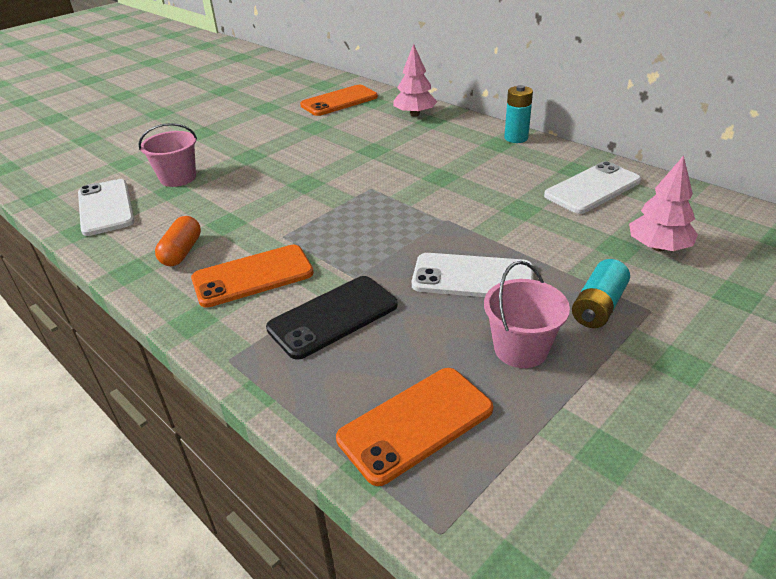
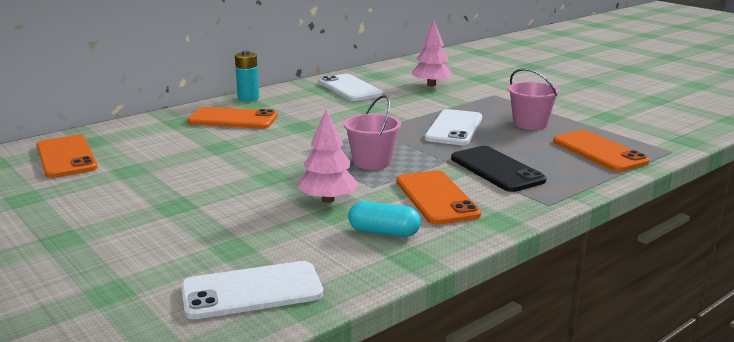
camera: 85 degrees left, 15 degrees down
pink bucket [139,123,197,187] -> pink bucket moved to [343,95,401,170]
orange capsule [155,216,201,266] -> turquoise capsule [348,201,421,237]
pink tree [393,44,437,117] -> pink tree moved to [298,109,359,203]
turquoise battery [572,259,630,328] -> none
none -> orange phone [187,107,278,129]

